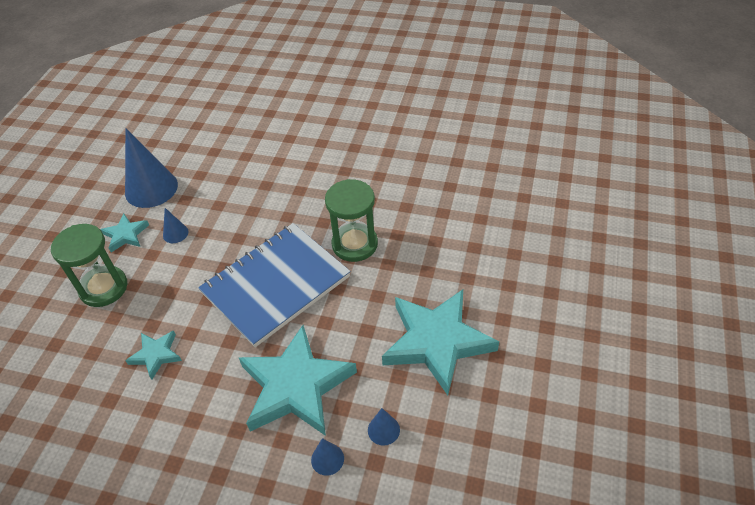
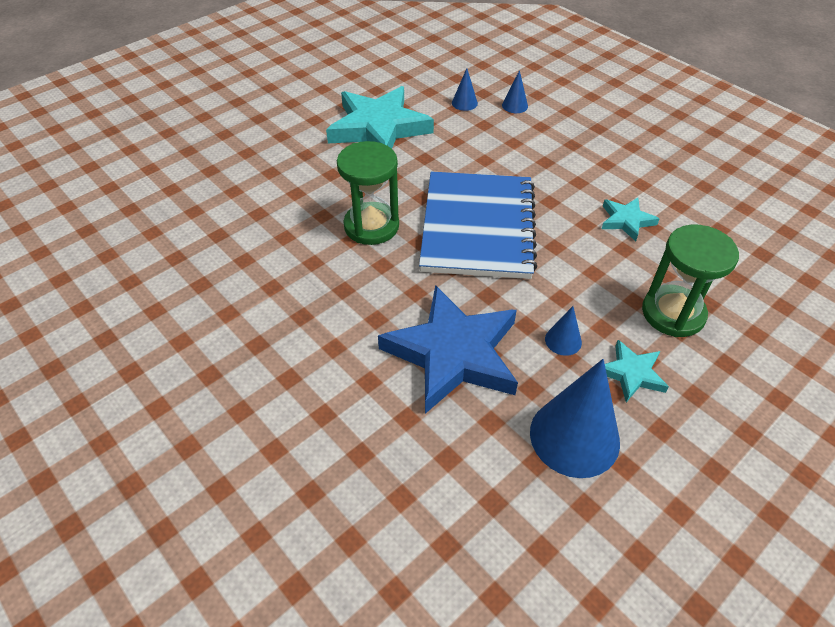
camera: 150 degrees left, 0 degrees up
blue notebook [198,223,351,347] -> blue notebook turned 75 degrees counterclockwise [419,172,537,279]
turquoise star [239,325,357,436] -> none
none -> blue star [378,285,518,414]

